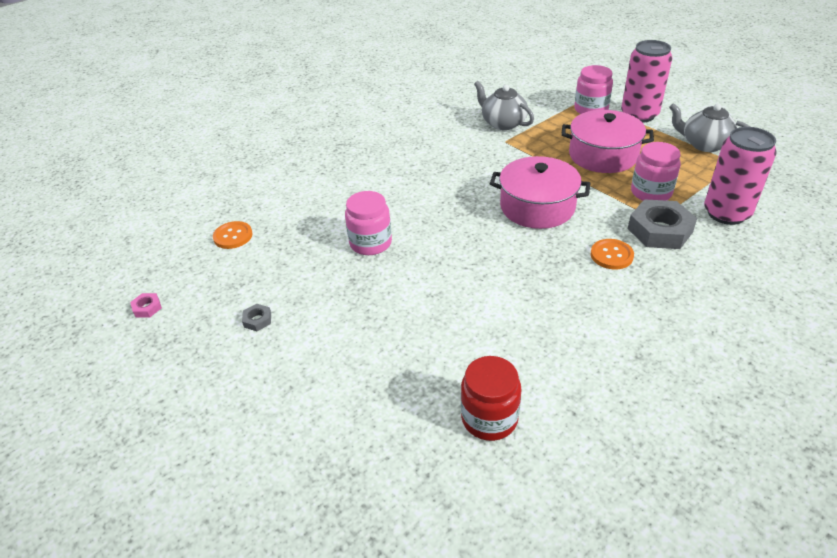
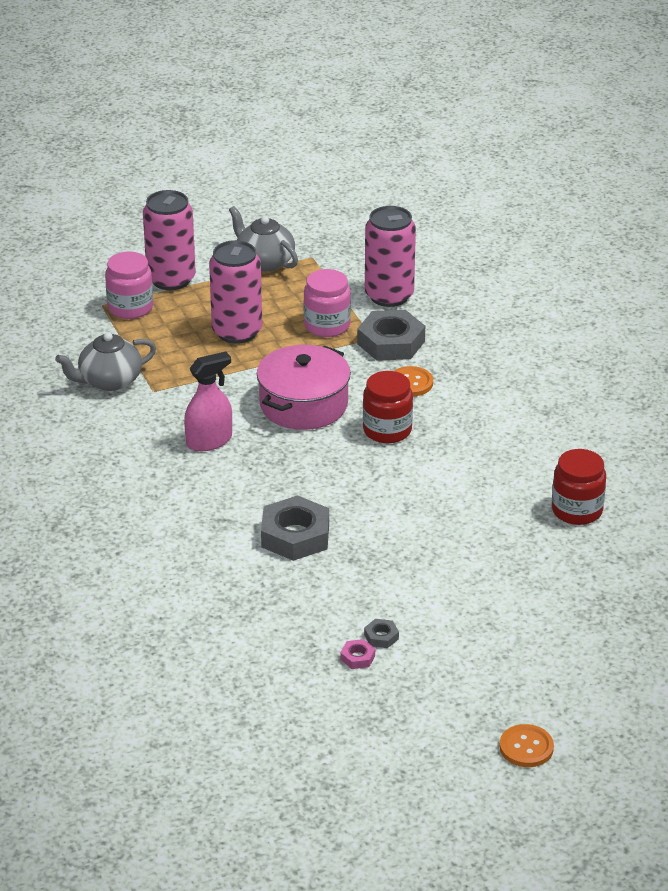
camera: 75 degrees left, 5 degrees down
pink nut [130,293,162,317] -> pink nut moved to [340,639,375,669]
orange button [213,221,253,249] -> orange button moved to [499,724,554,767]
pink jar [345,191,392,255] -> grey nut [261,495,329,561]
pink pot [561,110,654,173] -> pink can [209,240,262,344]
grey teapot [669,103,750,152] -> grey teapot turned 90 degrees clockwise [229,206,298,271]
none -> pink spray bottle [184,351,232,451]
none -> red jar [363,371,413,443]

